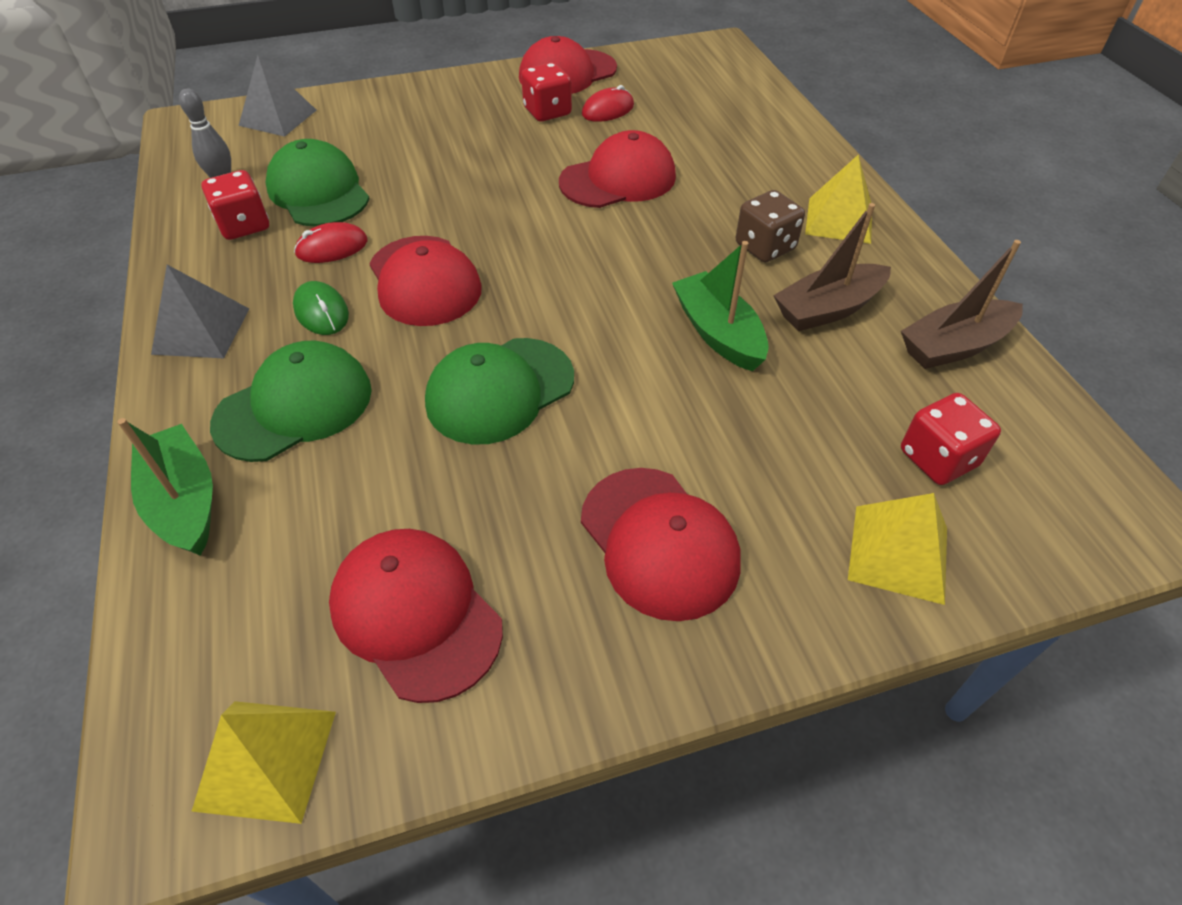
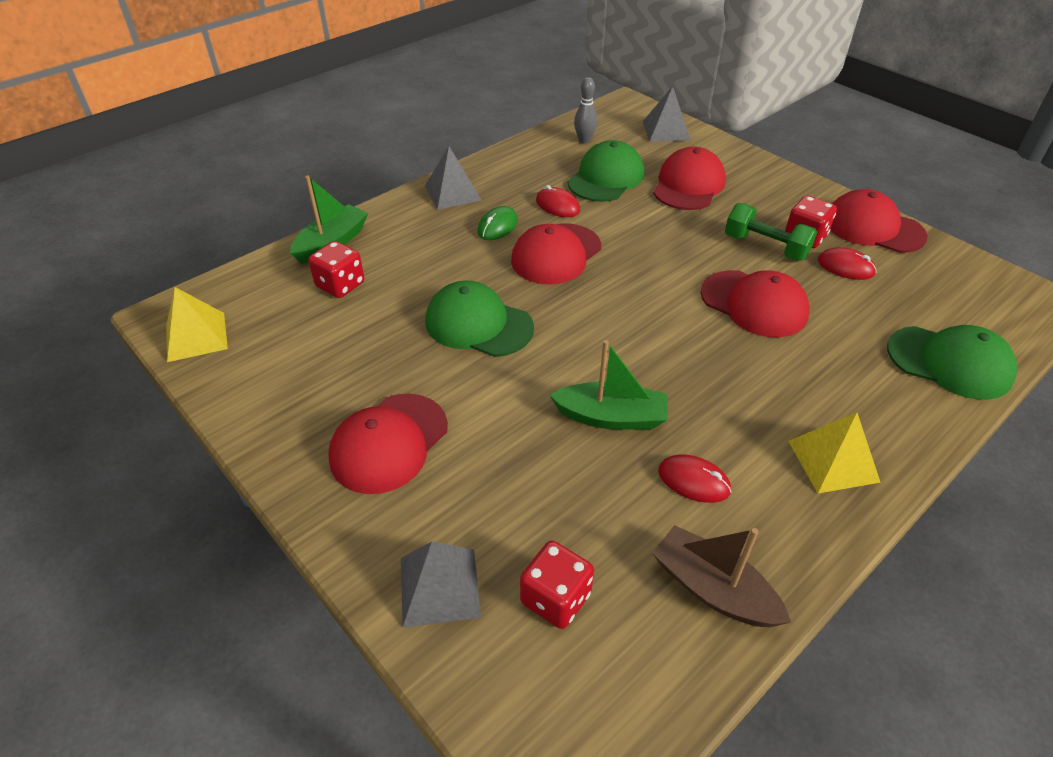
camera: 65 degrees right, 5 degrees down
red dice [201,170,269,240] -> red dice moved to [308,241,364,298]
green cap [210,341,372,462] -> green cap moved to [887,325,1017,400]
red cap [329,529,503,703] -> red cap moved to [653,147,726,210]
green boat [672,241,769,371] -> green boat turned 60 degrees clockwise [549,340,668,430]
brown dice [736,190,805,262] -> none
brown boat [773,203,891,331] -> red mouse [658,454,731,503]
yellow pyramid [848,493,947,605] -> grey pyramid [401,541,481,628]
none -> green dumbbell [725,203,817,261]

